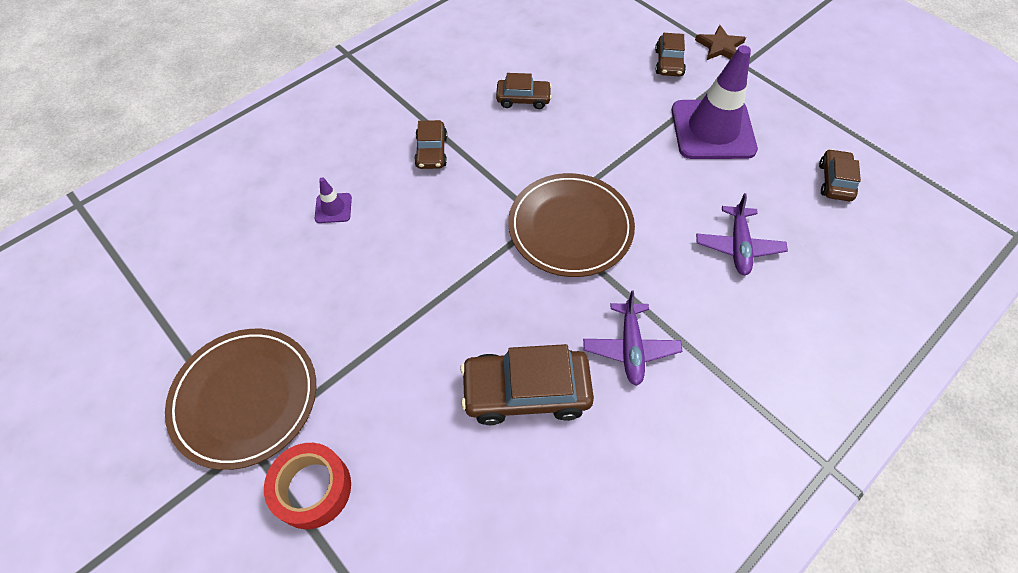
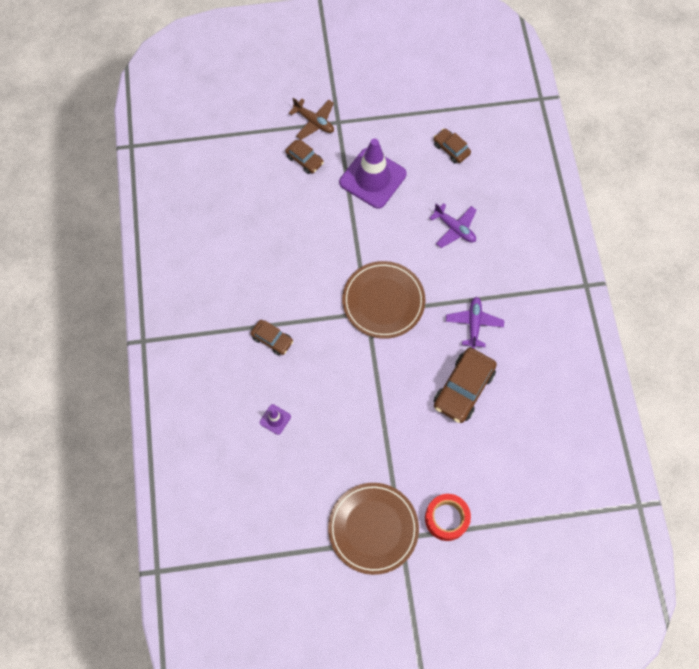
camera: 55 degrees left, 10 degrees up
brown car [496,73,552,109] -> none
purple plane [583,290,682,386] -> purple plane turned 120 degrees counterclockwise [446,297,504,349]
brown star [695,25,746,60] -> brown plane [289,98,334,140]

